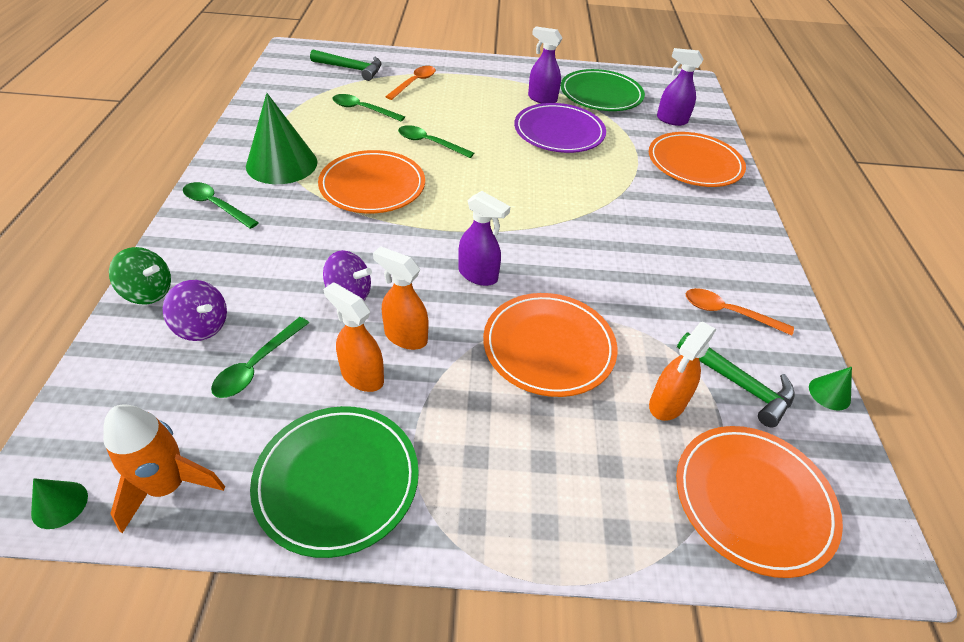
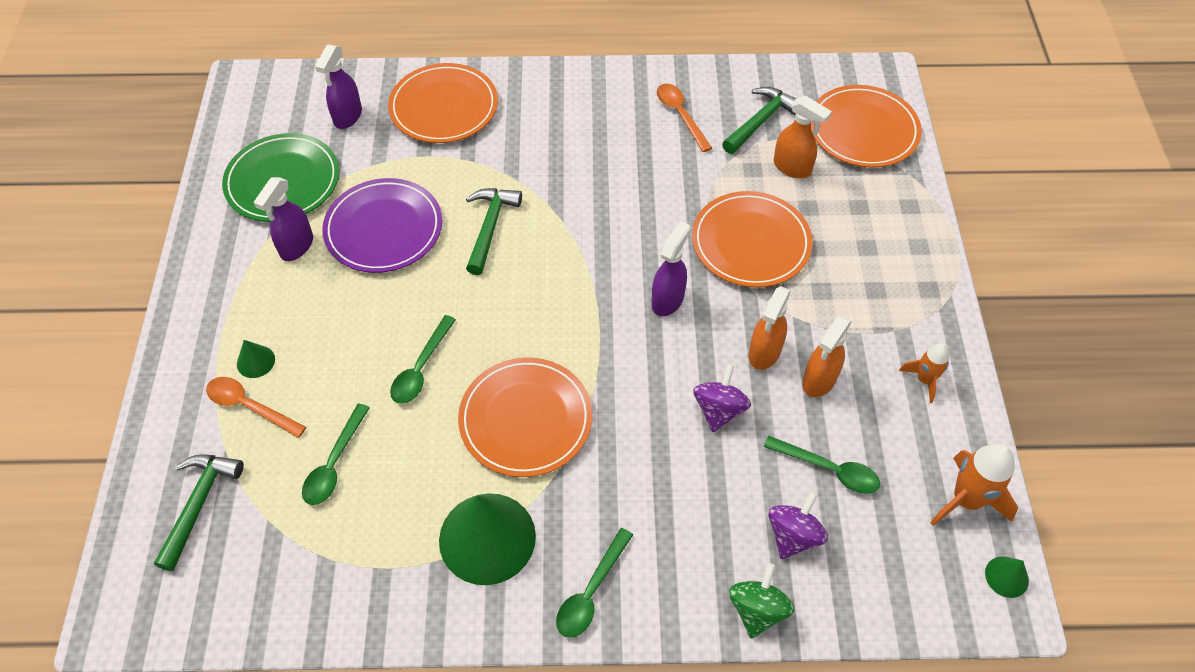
camera: 90 degrees left, 10 degrees up
green plate [250,406,419,558] -> orange rocket [899,343,949,403]
orange spoon [686,288,794,336] -> orange spoon turned 135 degrees clockwise [657,84,712,152]
green cone [809,367,852,411] -> green cone moved to [237,340,275,378]
none -> green hammer [466,188,522,275]

